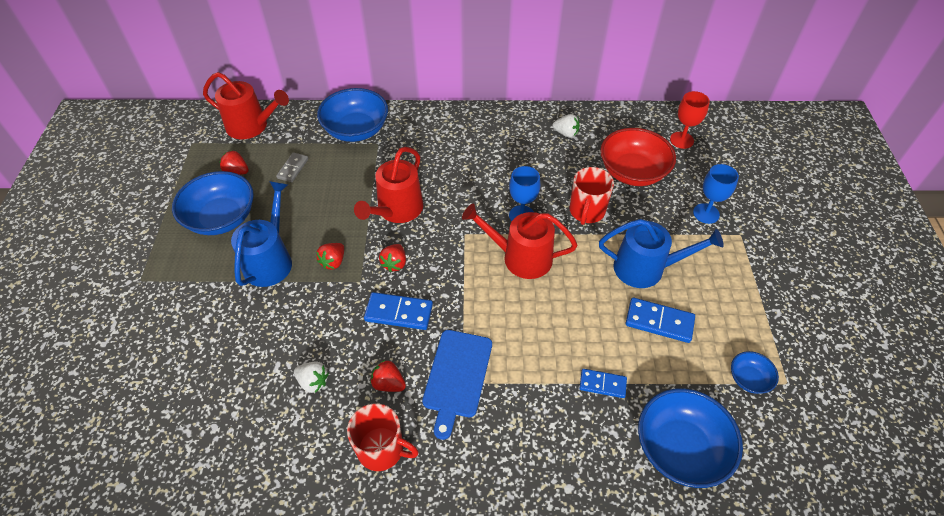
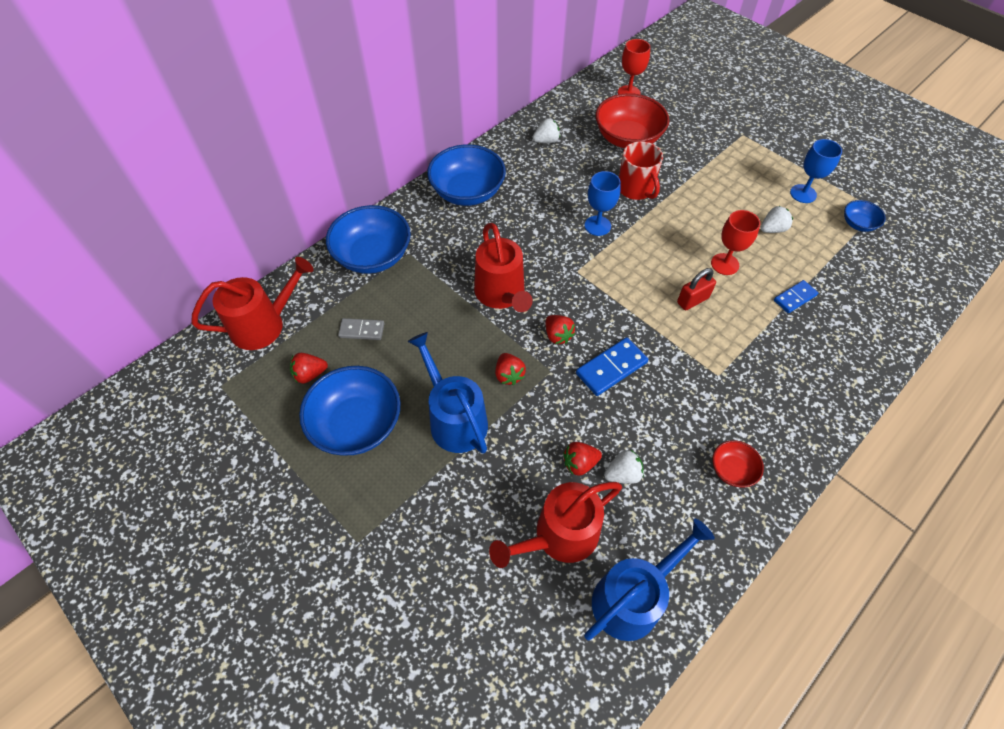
camera: 45 degrees left, 5 degrees up
grey domino [276,152,308,182] -> grey domino turned 60 degrees counterclockwise [338,318,385,340]
red mug [347,403,419,471] -> red bowl [713,440,764,487]
red strawberry [370,360,406,392] -> red strawberry moved to [563,442,602,476]
blue cutting board [422,330,492,440] -> none
red watering can [462,204,577,279] -> red watering can moved to [489,482,622,568]
blue watering can [599,219,724,288] -> blue watering can moved to [584,519,715,641]
blue domino [626,298,695,343] -> white strawberry [761,206,793,233]
blue bowl [638,388,743,488] -> blue bowl moved to [427,144,506,206]
blue goblet [693,164,739,224] -> blue goblet moved to [790,139,842,203]
none -> red padlock [677,268,716,310]
none -> red goblet [711,210,760,275]

